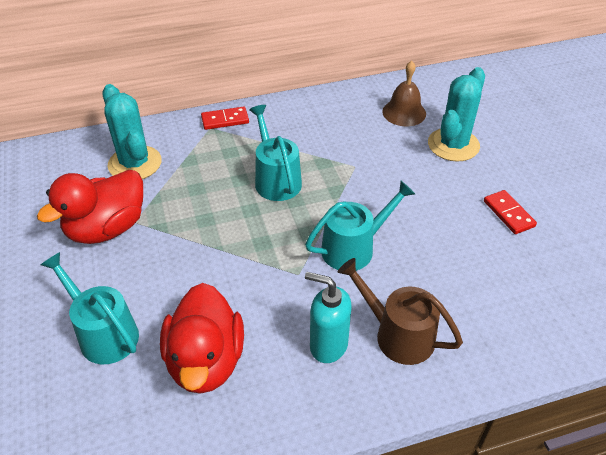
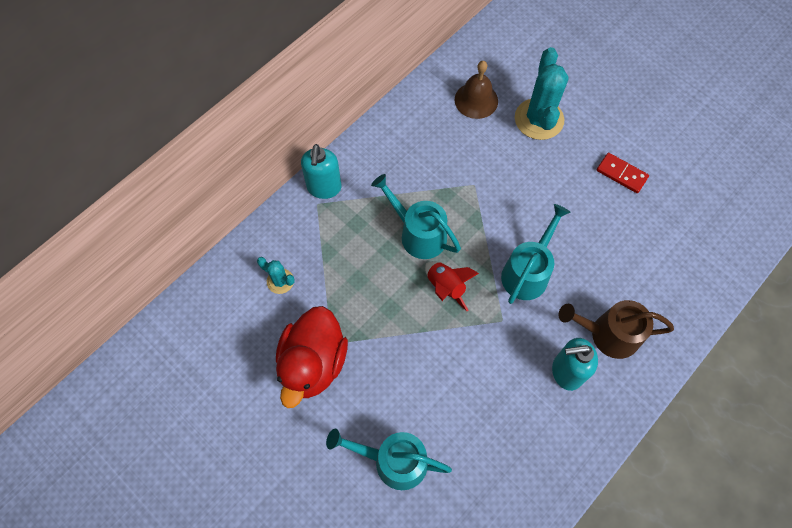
camera: 30 degrees left, 20 degrees up
turquoise cactus [102,84,162,179] -> turquoise cactus [257,257,295,294], size x0.50
red duck [160,283,244,394] -> none
red domino [201,107,249,130] -> turquoise soap dispenser [301,144,342,199]
none -> red rocket [425,261,479,311]

